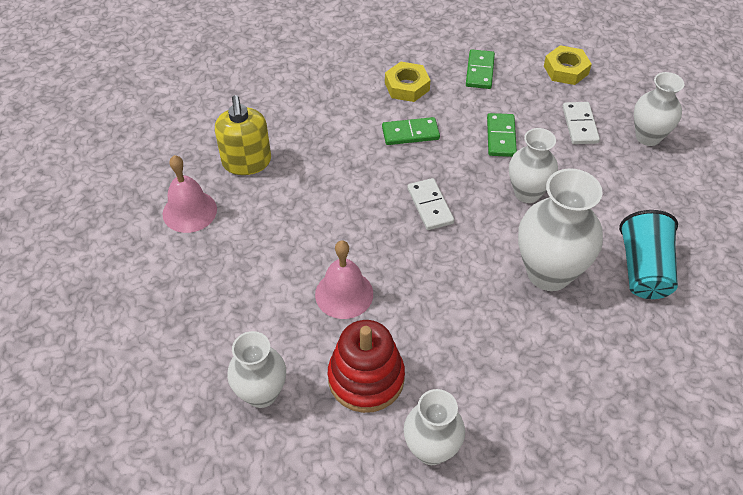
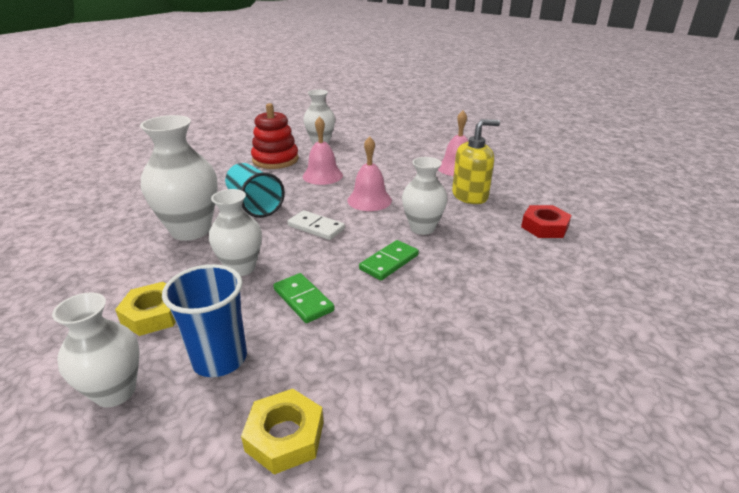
camera: 140 degrees right, 20 degrees down
yellow soap dispenser [215,95,271,175] -> yellow soap dispenser turned 120 degrees clockwise [452,119,500,204]
yellow nut [385,62,430,102] -> yellow nut moved to [115,282,176,336]
white vase [404,389,465,465] -> white vase moved to [402,157,447,235]
green domino [466,49,495,89] -> none
white domino [562,102,600,144] -> blue cup [162,264,247,377]
turquoise cup [619,210,678,299] -> turquoise cup moved to [225,163,285,218]
none -> pink bell [347,136,392,211]
none -> red nut [521,205,571,238]

